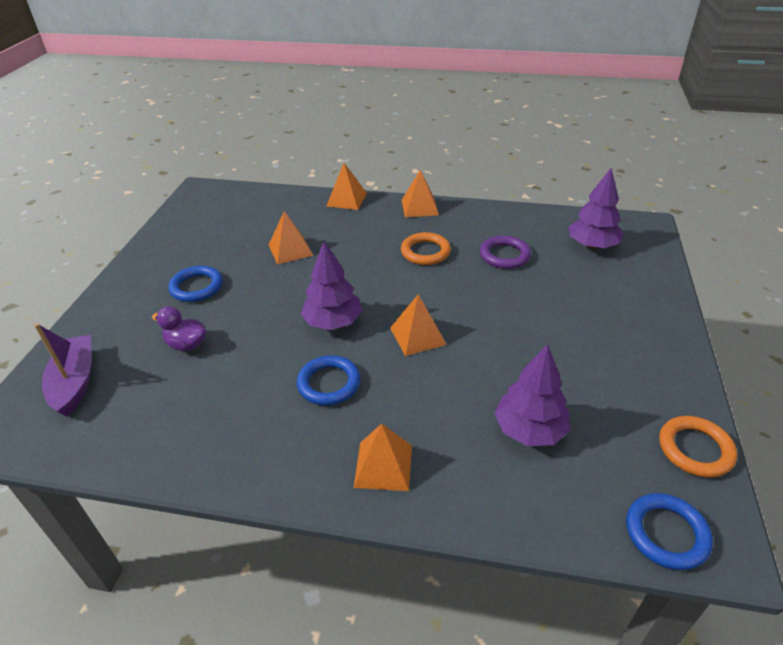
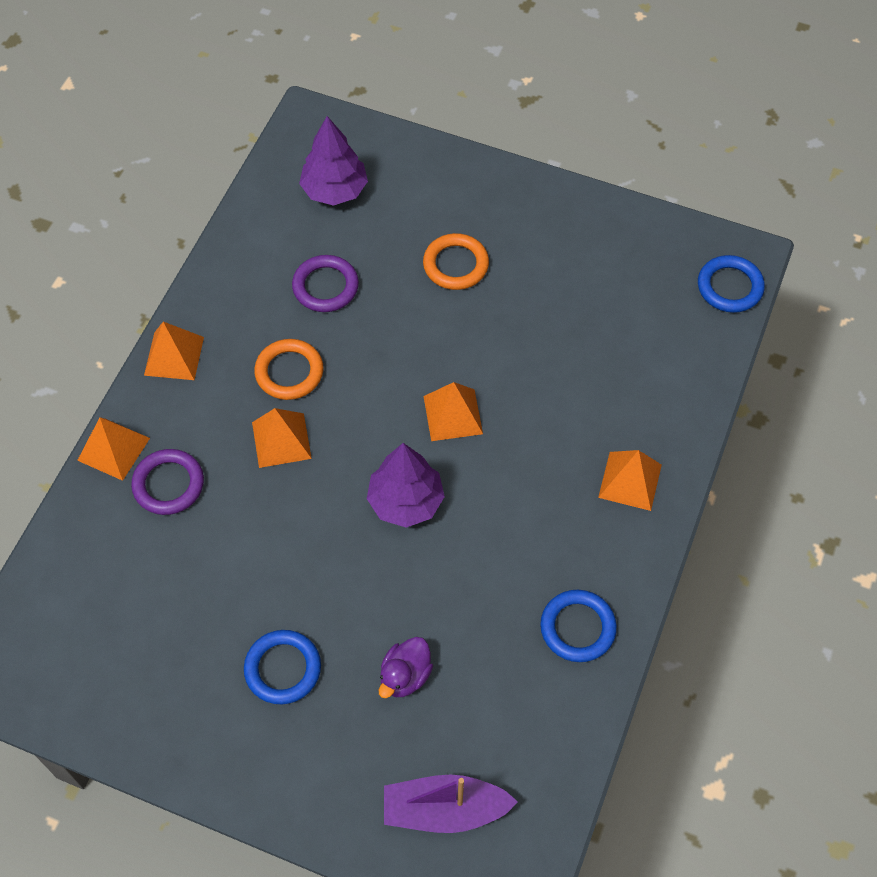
camera: 80 degrees left, 20 degrees up
orange pyramid [269,211,313,265] -> orange pyramid moved to [252,408,312,468]
blue ring [297,355,361,406] -> blue ring moved to [540,590,617,662]
purple tree [494,344,570,446] -> none
orange ring [659,416,737,478] -> orange ring moved to [423,233,489,290]
none -> purple ring [131,449,204,515]

